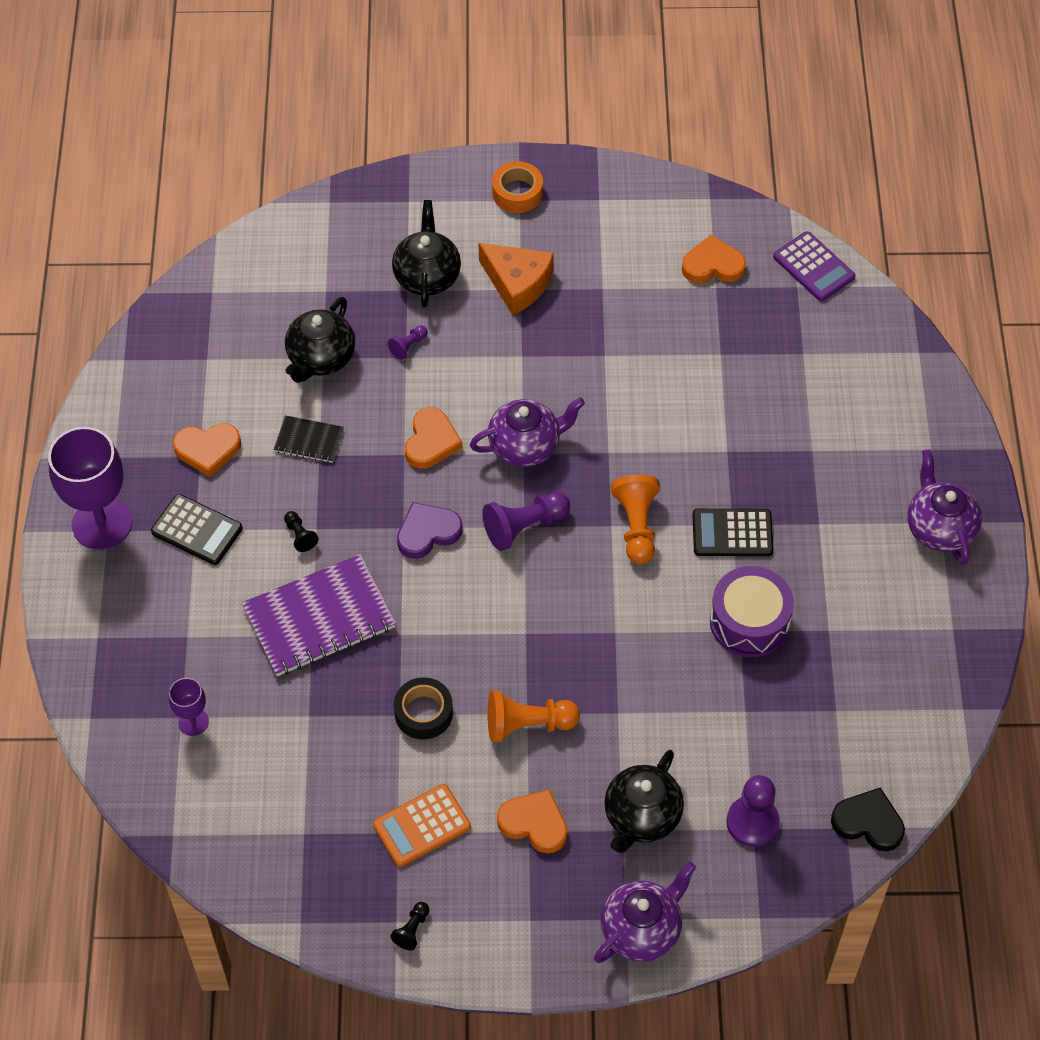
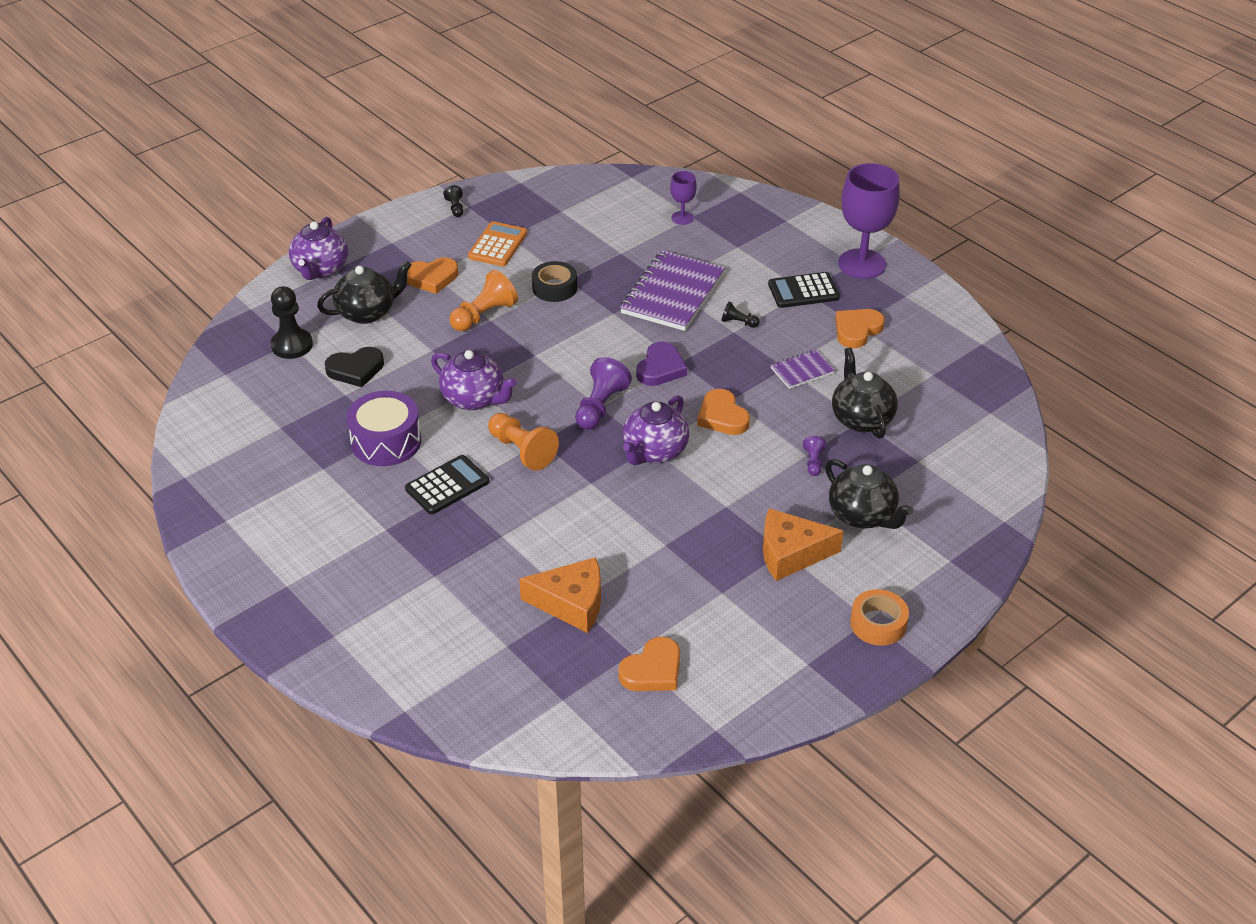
camera: 140 degrees right, 15 degrees down
black notebook [274,415,344,463] -> purple notebook [771,349,835,389]
black teapot [604,750,684,853] -> black teapot turned 75 degrees clockwise [317,261,412,324]
purple pawn [726,775,780,847] -> black pawn [271,286,313,359]
purple calculator [773,231,855,301] -> none
black heart [831,788,905,851] -> black heart moved to [325,347,384,387]
purple teapot [907,449,982,565] -> purple teapot moved to [431,350,517,410]
none -> orange cheese [519,557,601,633]

